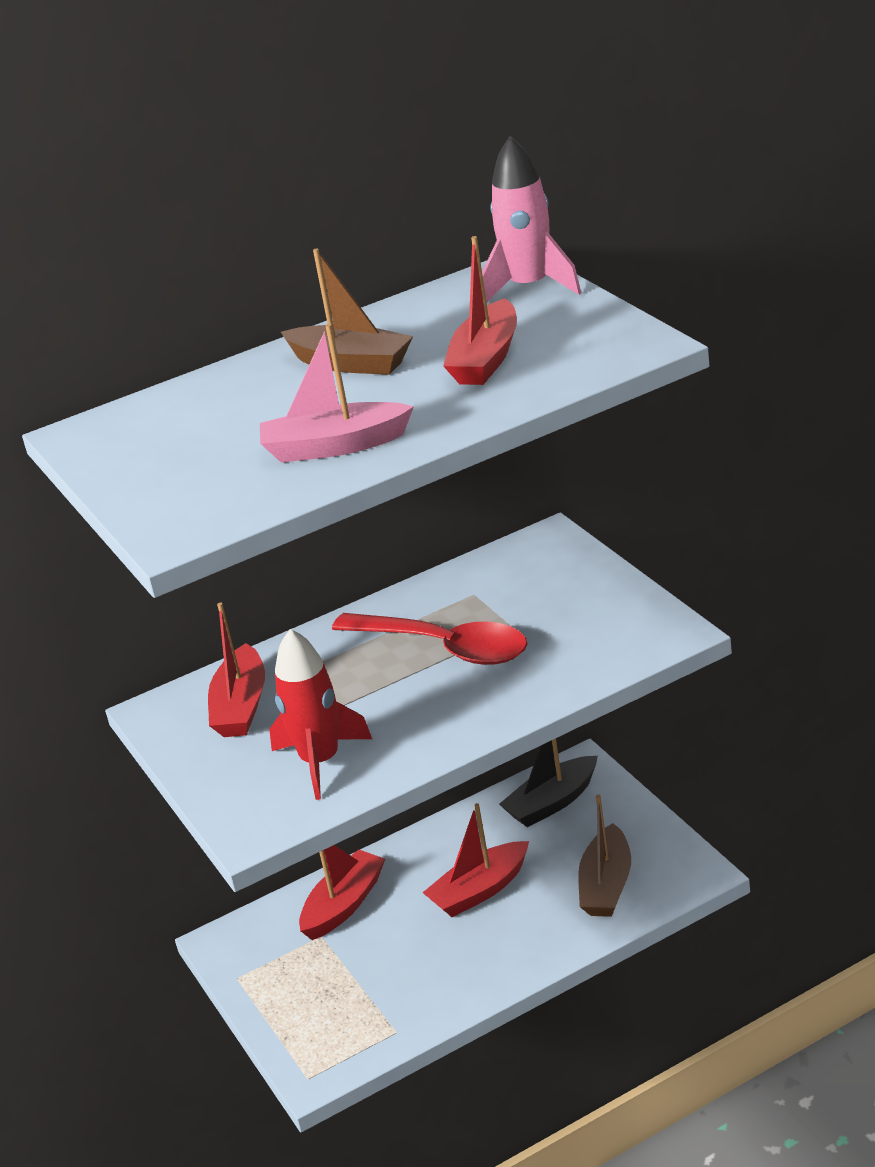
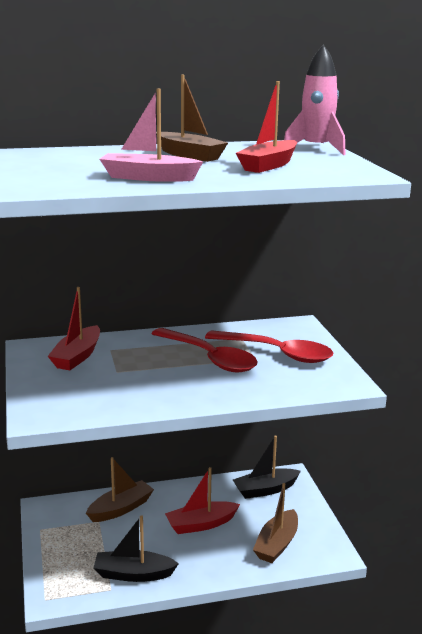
camera: 10 degrees right, 10 degrees down
red rocket [269,629,372,800] -> none
red boat [299,845,385,940] -> brown boat [86,457,154,522]
none -> black boat [94,515,179,582]
none -> red spoon [205,330,333,363]

